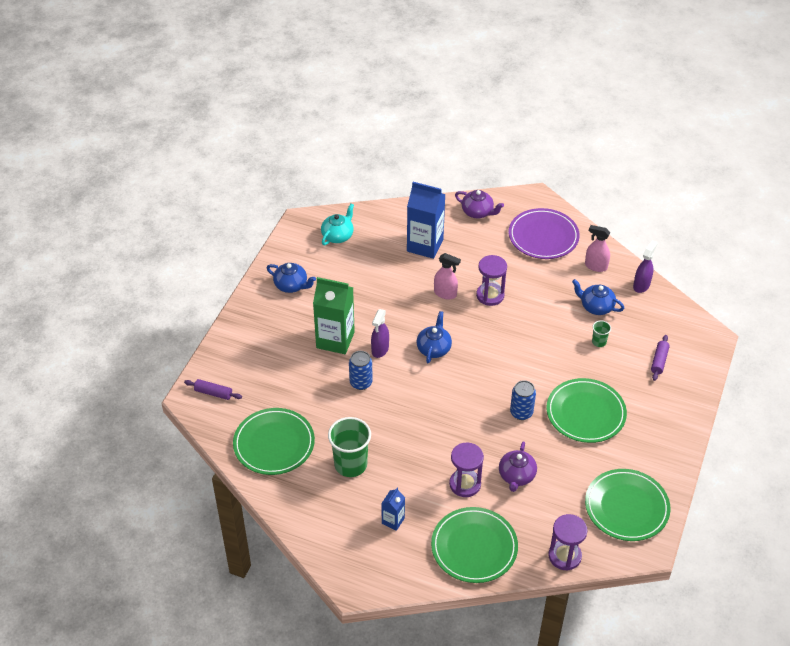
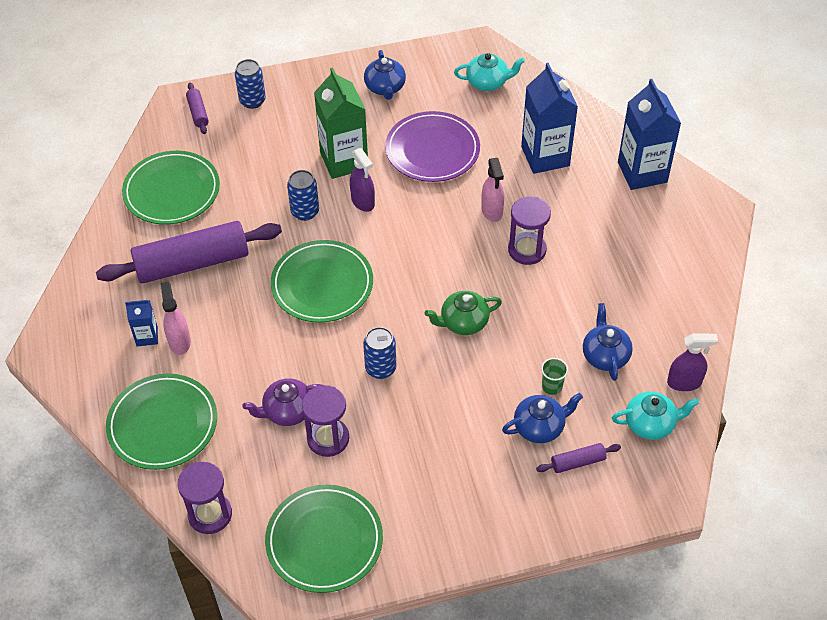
camera: 55 degrees right, 5 degrees up
green cup [328,417,371,477] -> purple rolling pin [96,221,282,283]
purple spray bottle [371,309,389,358] -> purple spray bottle turned 105 degrees counterclockwise [350,148,375,212]
blue teapot [416,311,452,363] -> blue teapot moved to [502,393,583,443]
purple hourglass [449,442,484,497] -> purple hourglass moved to [302,385,349,457]
purple teapot [455,190,504,218] -> blue carton [618,79,681,190]
purple plate [509,208,580,259] -> purple plate moved to [385,111,480,182]
green plate [546,378,627,443] -> green plate moved to [270,240,373,323]
pink spray bottle [585,225,610,272] -> pink spray bottle moved to [161,281,191,355]
none -> blue can [235,59,266,109]
none -> green teapot [425,291,502,335]
none -> turquoise teapot [612,392,699,440]

